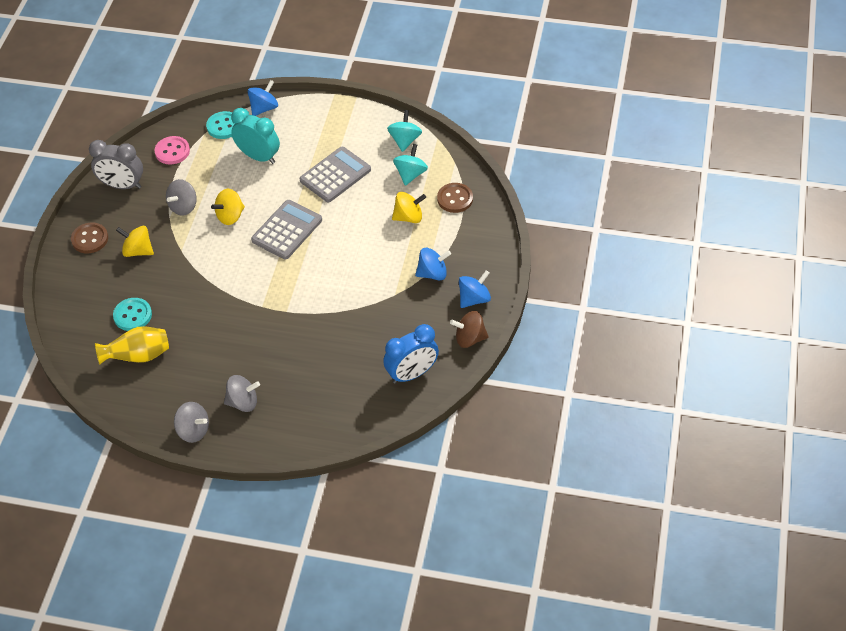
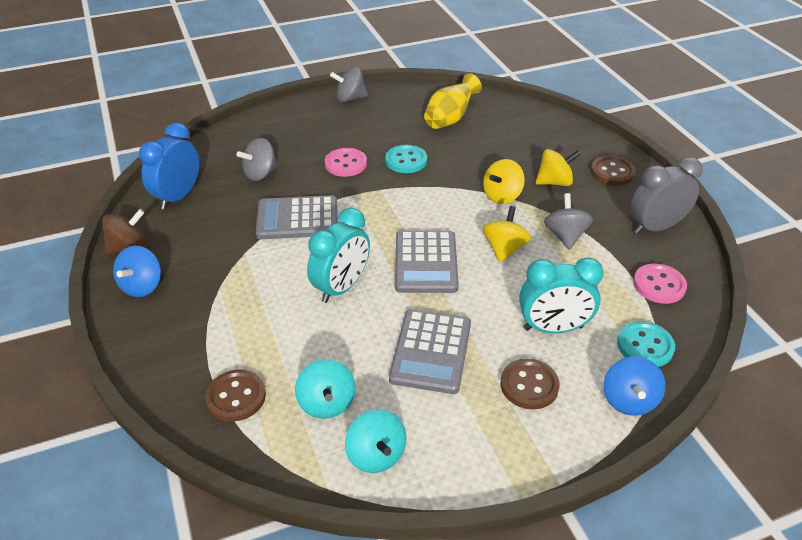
camera: 145 degrees right, 10 degrees down
turquoise button [113,298,152,331] -> turquoise button moved to [385,145,427,173]
grey spinning top [224,375,260,412] -> grey spinning top moved to [236,138,278,181]
yellow spinning top [392,192,426,223] -> yellow spinning top moved to [483,159,525,204]
blue spinning top [415,248,451,281] -> none
none -> grey calculator [256,195,338,239]
none -> turquoise clock [307,208,370,303]
none -> pink button [325,148,367,177]
none -> brown button [501,359,560,409]

